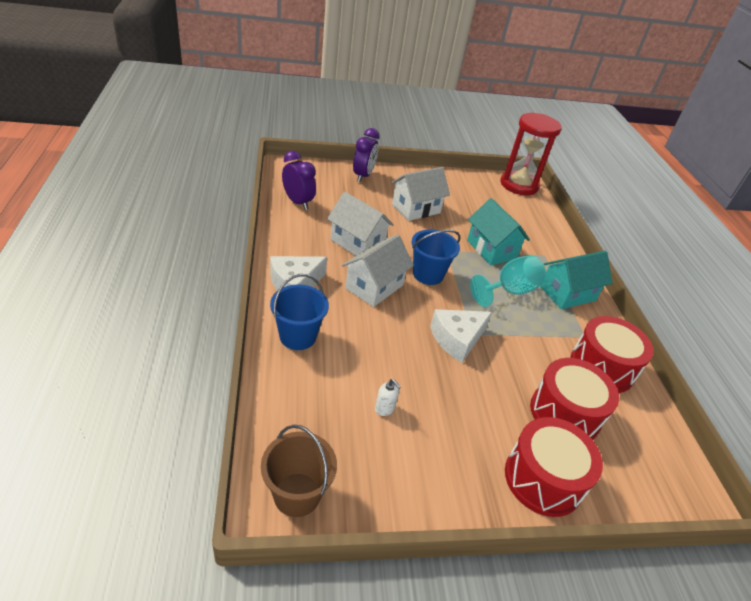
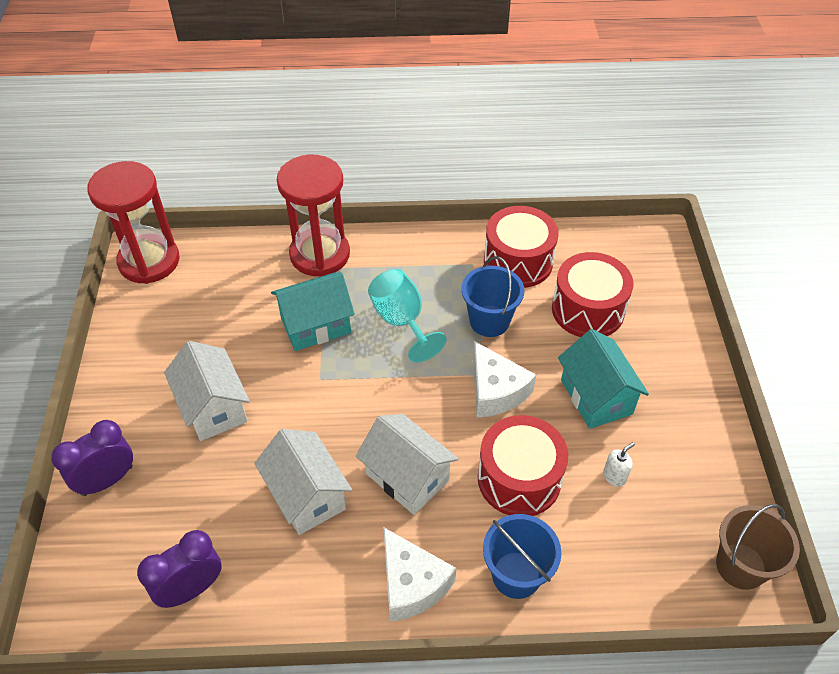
camera: 80 degrees left, 10 degrees up
white house [327,192,394,256] -> white house turned 75 degrees counterclockwise [254,429,352,535]
purple clock [353,128,380,182] -> purple clock turned 60 degrees counterclockwise [51,420,133,496]
blue bucket [412,229,460,285] -> blue bucket moved to [462,256,524,337]
red drum [505,417,603,517] -> red drum moved to [478,415,568,516]
turquoise house [540,251,613,309] -> turquoise house moved to [558,329,649,429]
none -> red hourglass [277,155,350,277]

